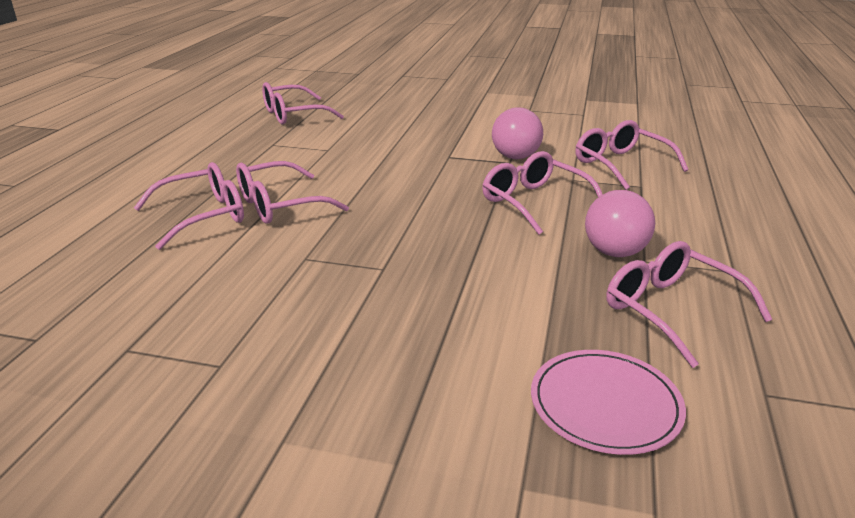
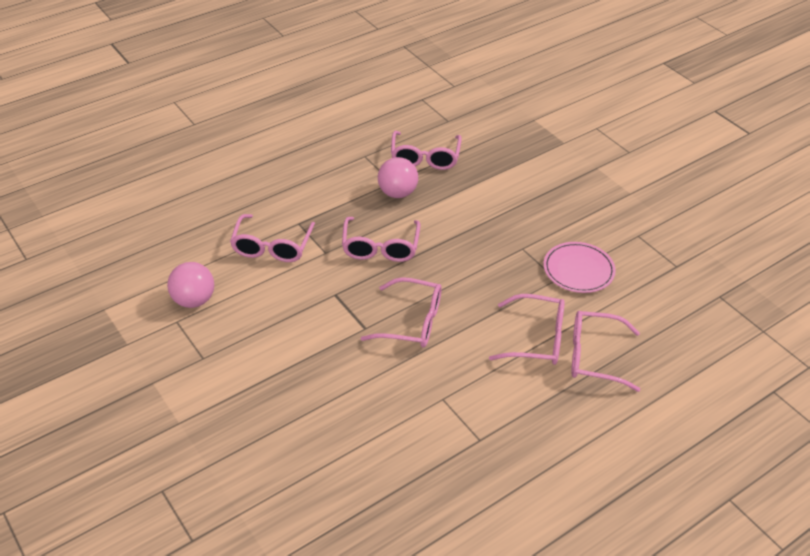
camera: 140 degrees left, 15 degrees up
pink glasses [262,82,344,125] -> pink glasses moved to [360,277,442,348]
pink ball [492,107,543,159] -> pink ball moved to [167,262,214,308]
pink plate [531,350,686,455] -> pink plate moved to [543,242,616,293]

